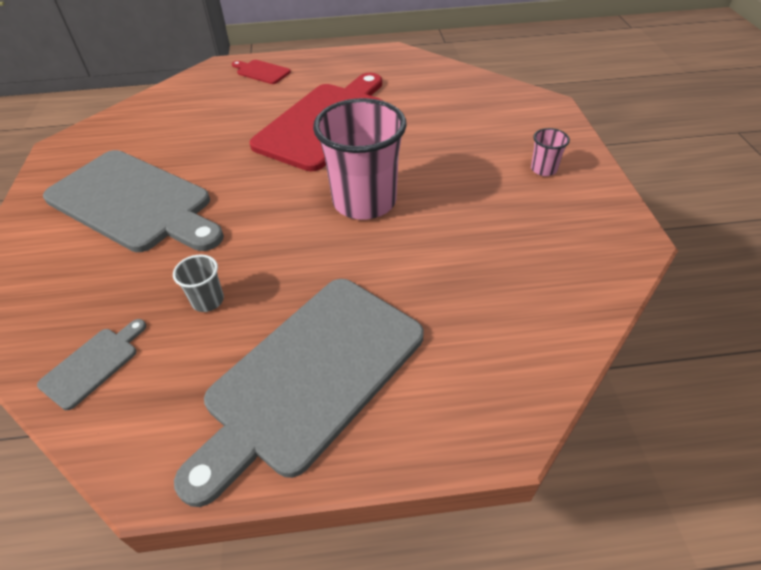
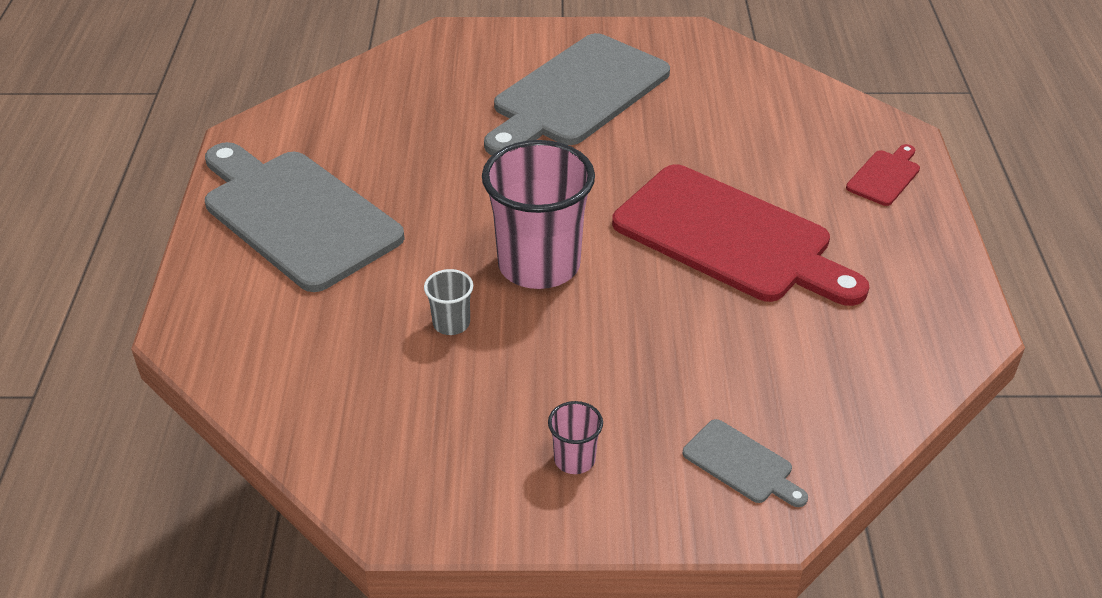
camera: 95 degrees right, 5 degrees down
grey cutting board [37,319,146,410] -> grey cutting board moved to [683,419,808,507]
grey cup [173,254,224,312] -> grey cup moved to [424,269,473,335]

